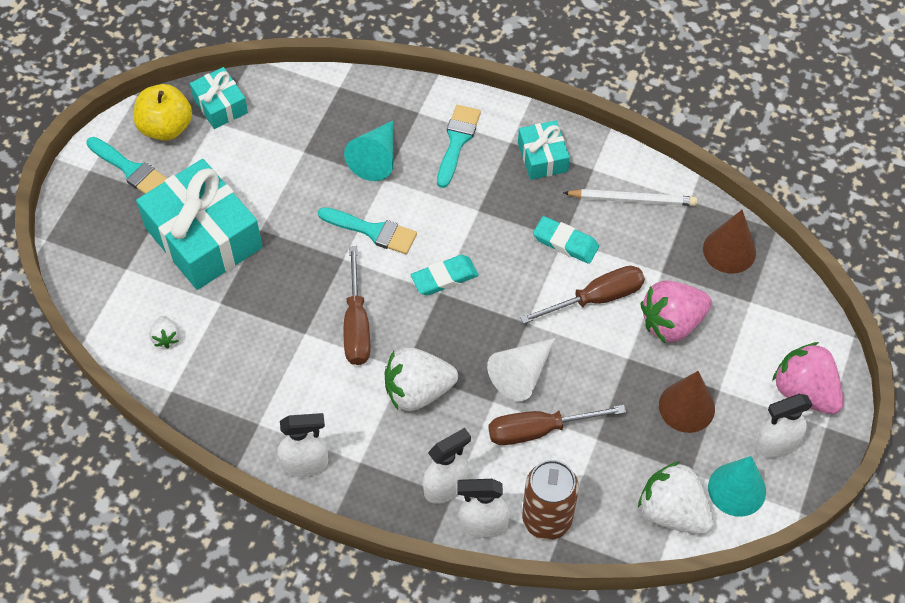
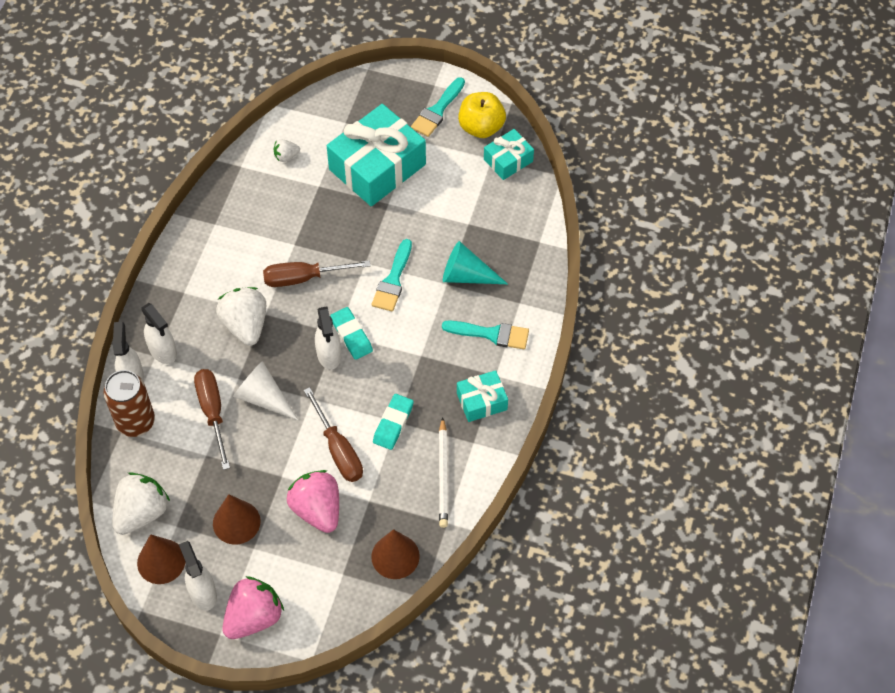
camera: 85 degrees right, 0 degrees up
white spray bottle [277,413,328,477] -> white spray bottle moved to [315,306,341,370]
turquoise cone [708,456,766,517] -> brown cone [137,534,185,584]

